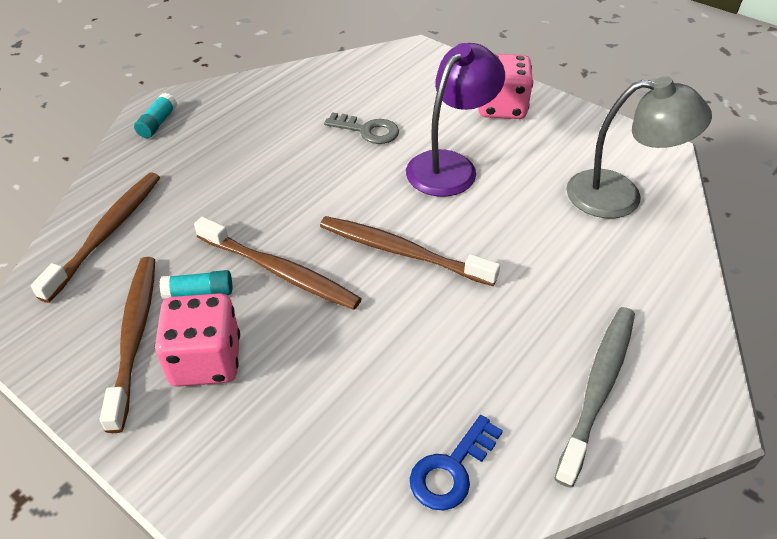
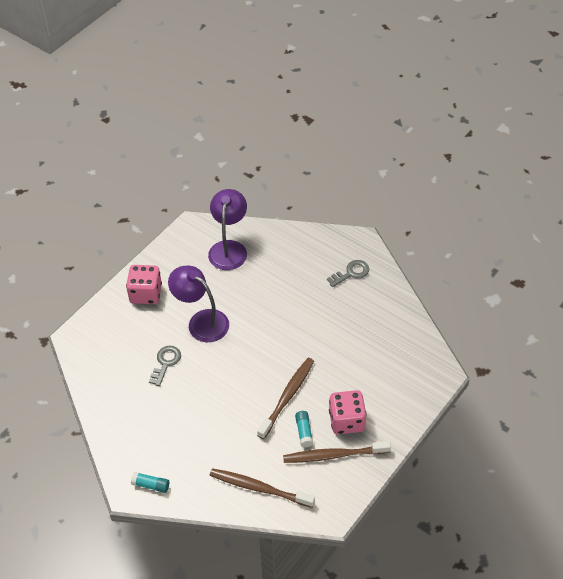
camera: 90 degrees left, 5 degrees up
brown toothbrush [320,216,500,286] -> none
blue key [410,415,503,511] -> none
grey toothbrush [554,307,635,488] -> grey key [327,260,370,287]
grey lamp [566,76,712,218] -> purple lamp [208,189,247,270]

